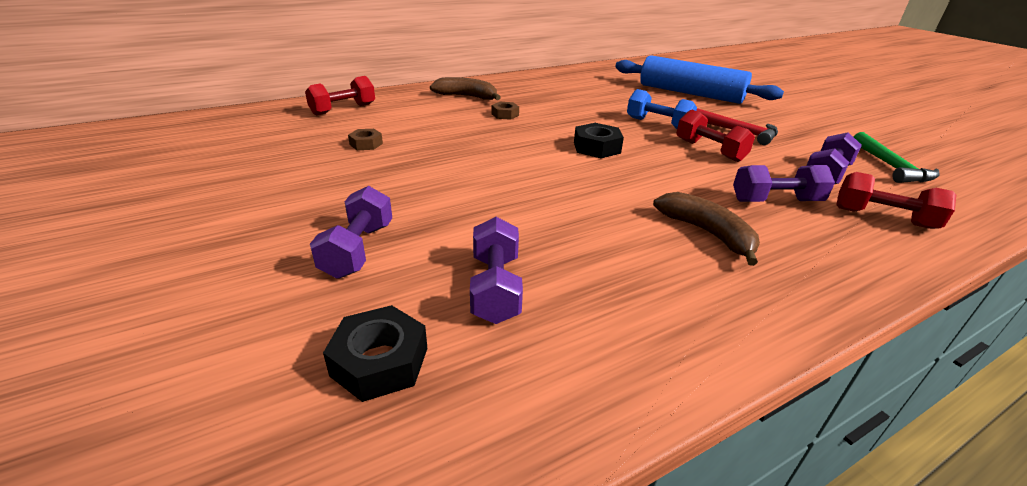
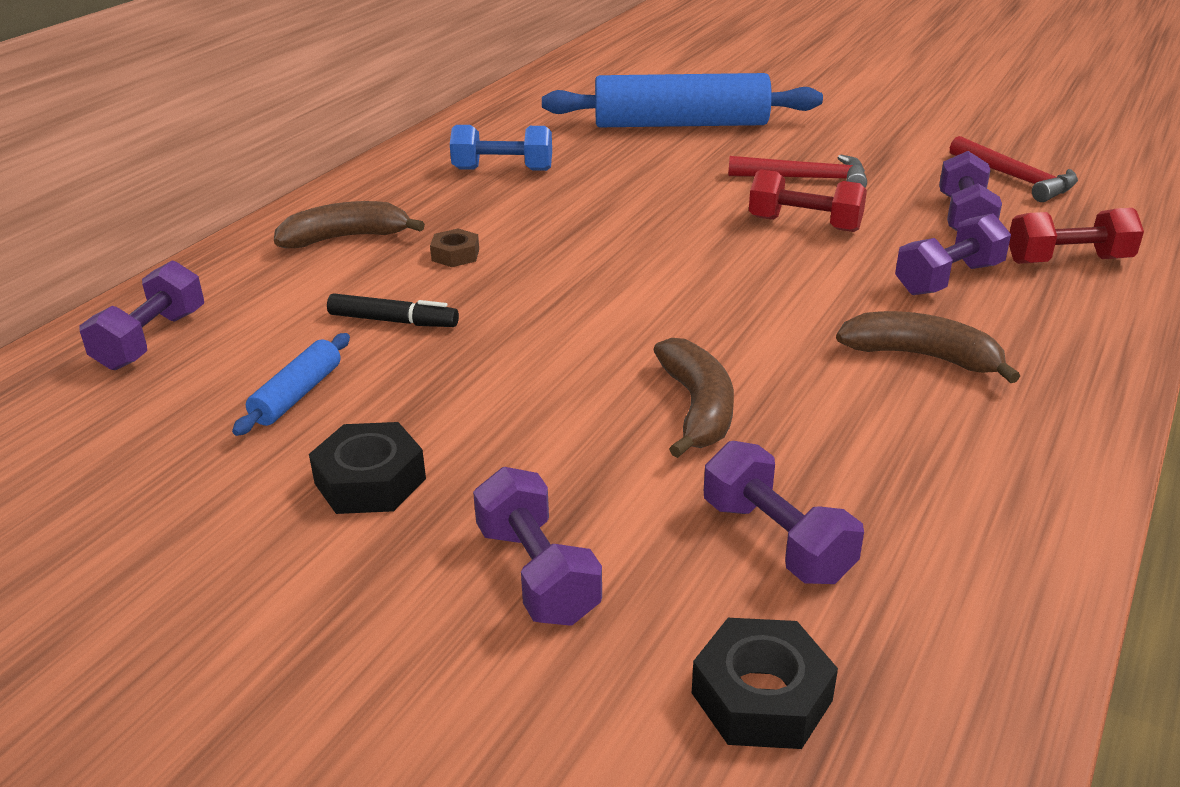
camera: 30 degrees left, 0 degrees up
red dumbbell [305,76,375,115] -> purple dumbbell [80,260,204,370]
brown nut [348,129,383,150] -> blue rolling pin [232,333,350,436]
black nut [574,123,624,158] -> black nut moved to [309,422,426,514]
blue dumbbell [627,89,697,129] -> blue dumbbell moved to [450,125,552,171]
green hammer [854,132,940,183] -> red hammer [950,136,1078,202]
none -> black marker [327,293,459,327]
none -> brown banana [654,338,734,458]

